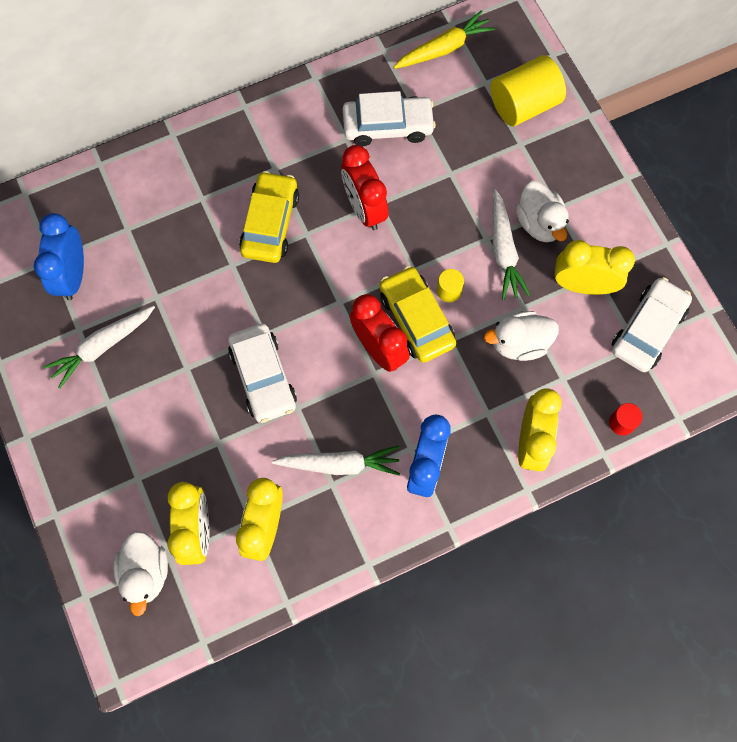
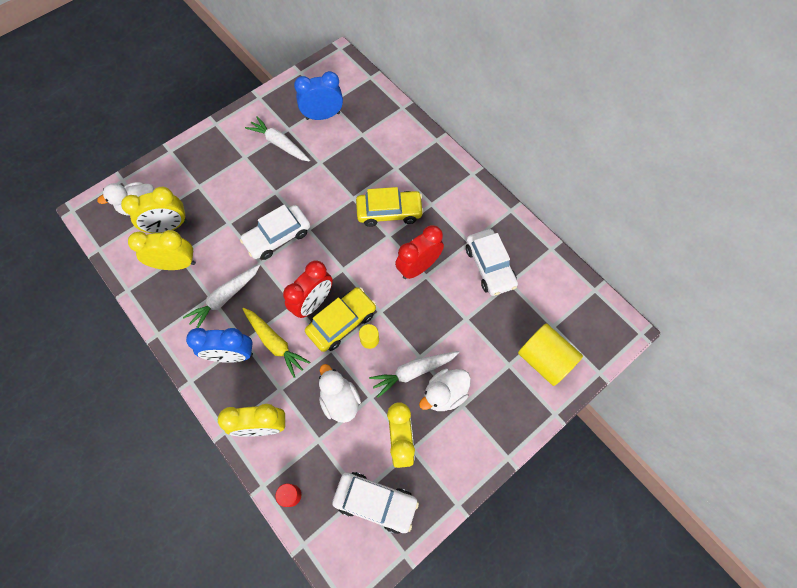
camera: 75 degrees right, 5 degrees down
white carrot [272,446,400,476] -> white carrot turned 60 degrees clockwise [183,265,260,328]
yellow carrot [393,10,495,69] -> yellow carrot moved to [242,308,311,378]

